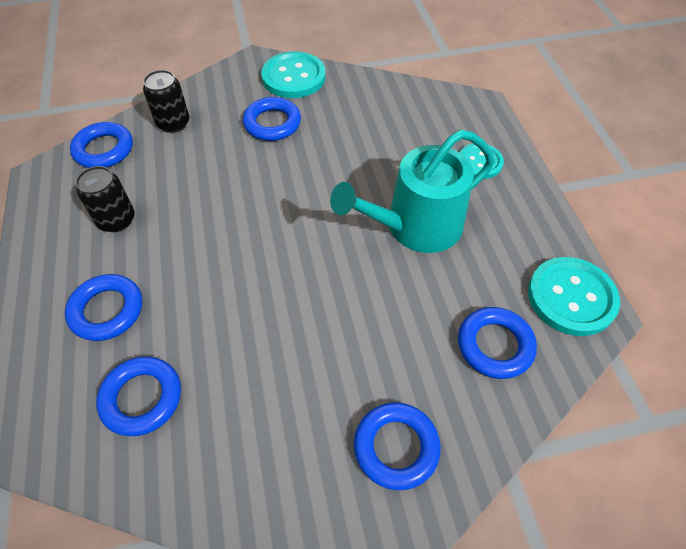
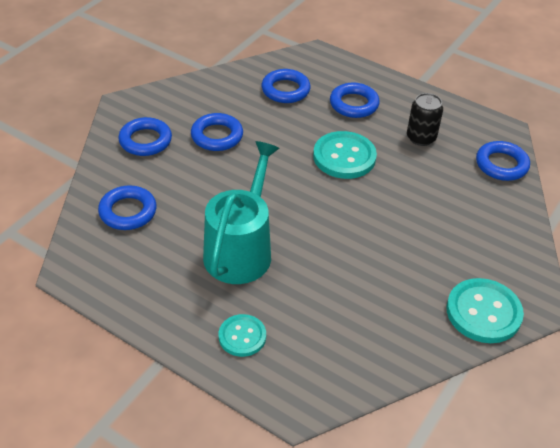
camera: 135 degrees right, 10 degrees down
black can [143,70,189,133] -> none
blue ring [243,97,301,141] -> blue ring moved to [191,113,243,151]
turquoise button [528,257,620,336] -> turquoise button moved to [313,131,377,179]

